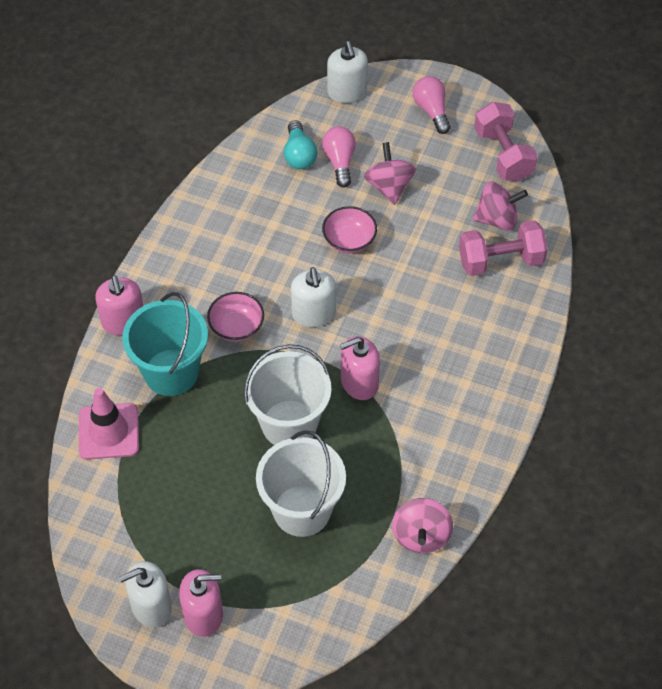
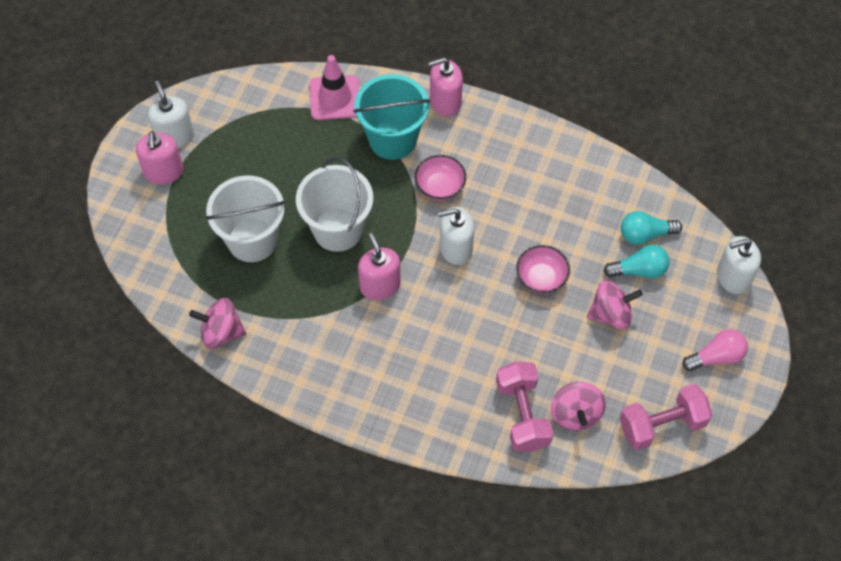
camera: 90 degrees right, 5 degrees up
pink light bulb [322,126,356,188] -> turquoise light bulb [603,244,670,278]

